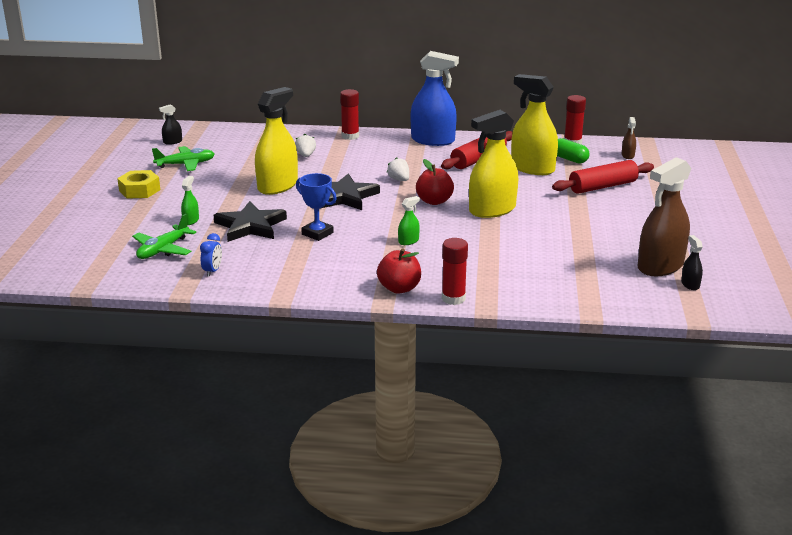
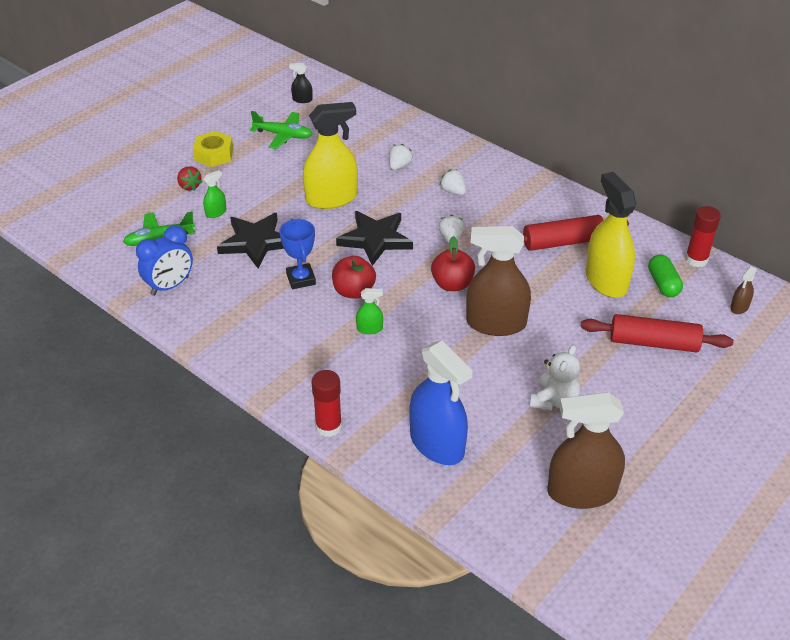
camera: 35 degrees right, 15 degrees up
blue clock [200,233,222,277] -> blue clock [136,226,193,296], size x1.73
red glue stick [340,89,359,140] -> none
red apple [377,248,421,294] -> red apple moved to [332,256,376,299]
blue spray bottle [411,51,459,146] -> blue spray bottle moved to [409,340,473,465]
yellow spray bottle [469,110,518,218] -> brown spray bottle [466,226,531,336]
black spray bottle [681,235,703,290] -> none
none -> red strawberry [177,166,202,191]
none -> white strawberry [440,169,466,195]
none -> white teddy bear [530,345,580,411]

